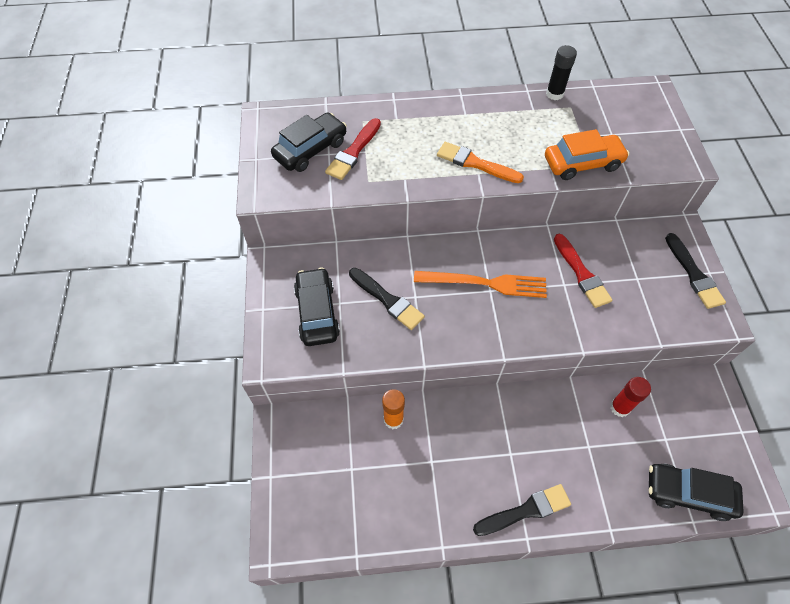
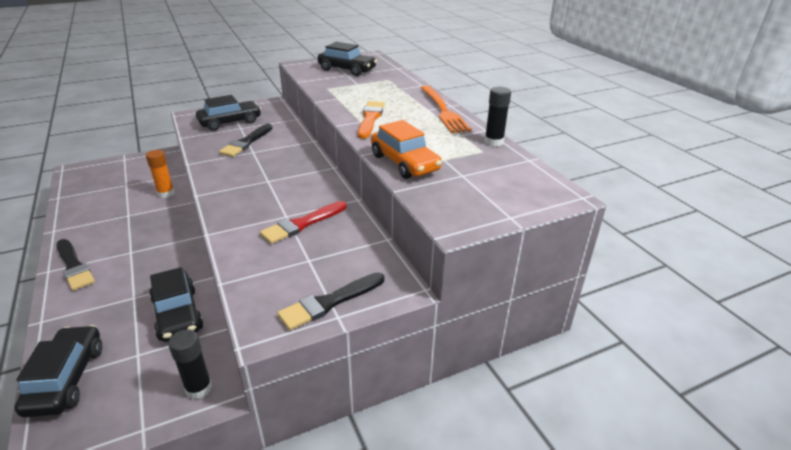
camera: 70 degrees right, 25 degrees down
red brush [325,118,381,180] -> none
orange fork [414,271,547,298] -> orange fork moved to [421,85,471,133]
red glue stick [610,377,651,417] -> black car [149,267,203,342]
none -> black glue stick [168,329,212,399]

